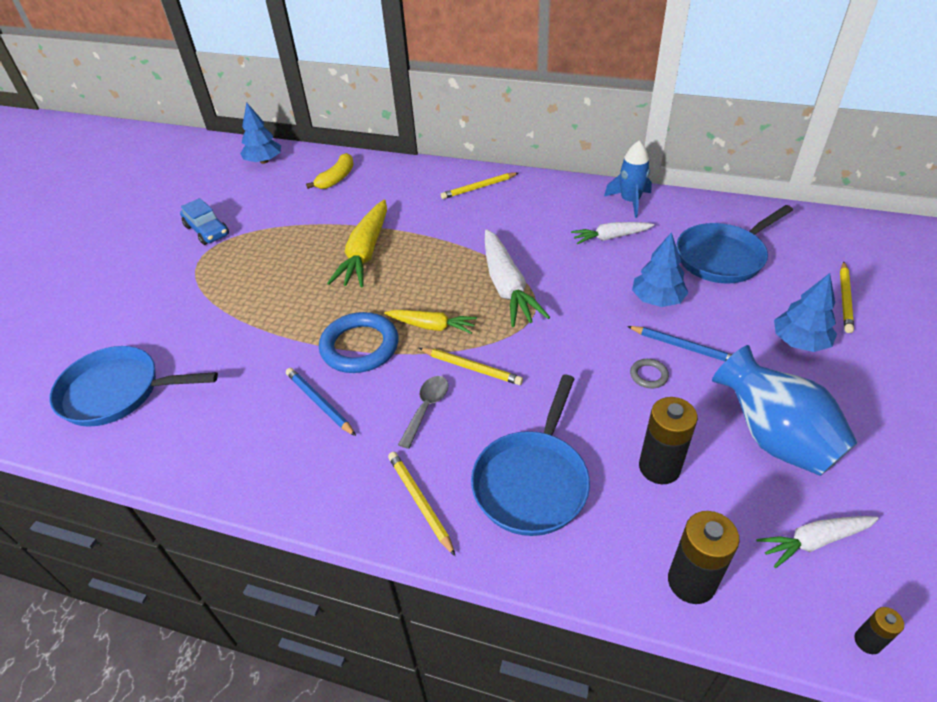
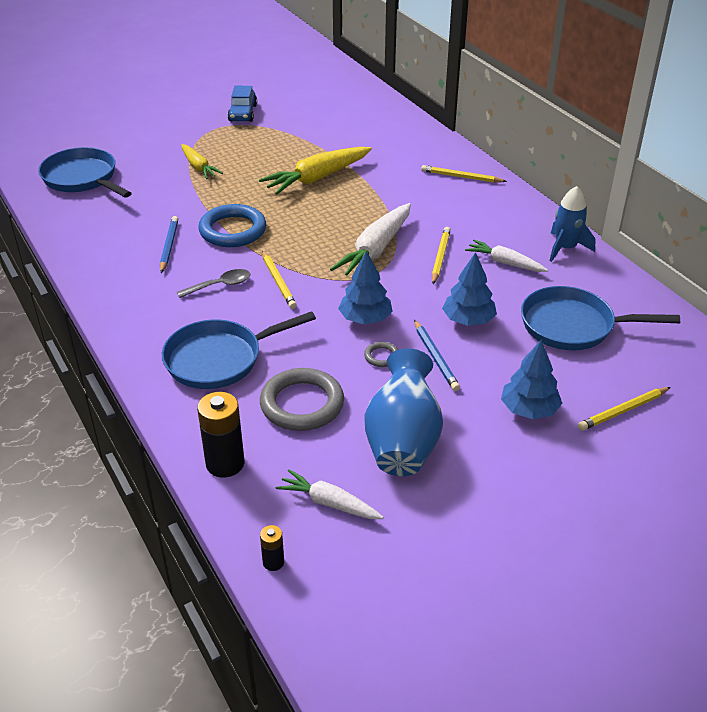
camera: 40 degrees right, 5 degrees down
blue tree [240,102,281,164] -> blue tree moved to [338,251,393,324]
yellow banana [306,153,354,189] -> none
yellow carrot [384,310,477,334] -> yellow carrot moved to [181,144,223,179]
yellow pencil [388,452,455,556] -> yellow pencil moved to [432,227,451,284]
black battery [639,397,698,484] -> grey ring [260,368,344,431]

